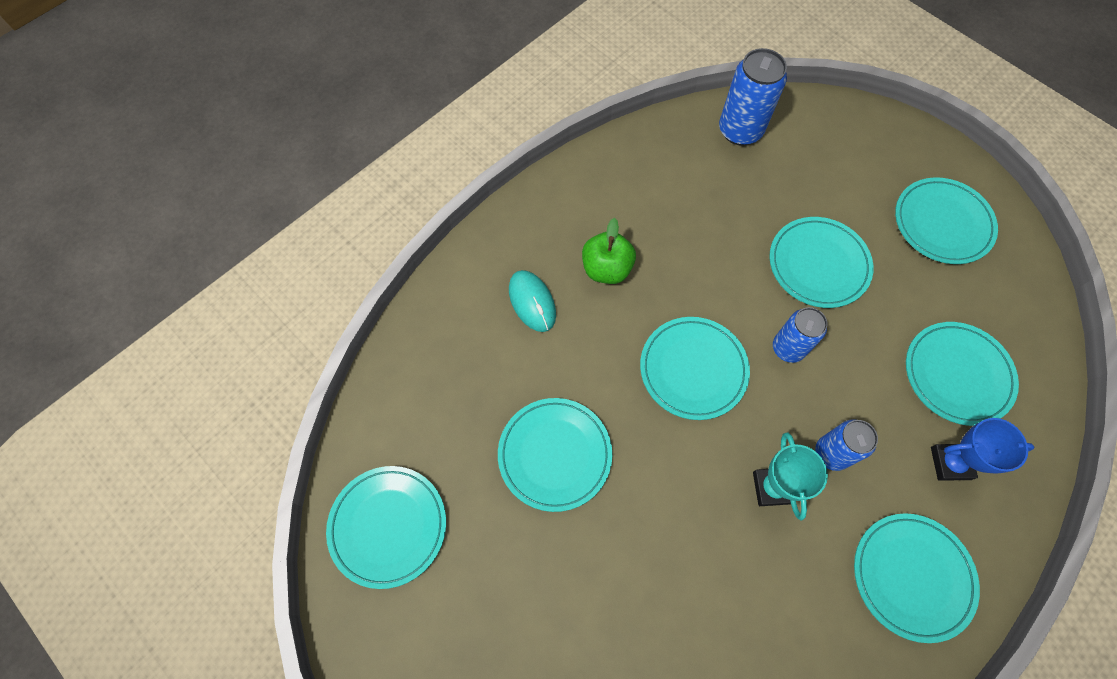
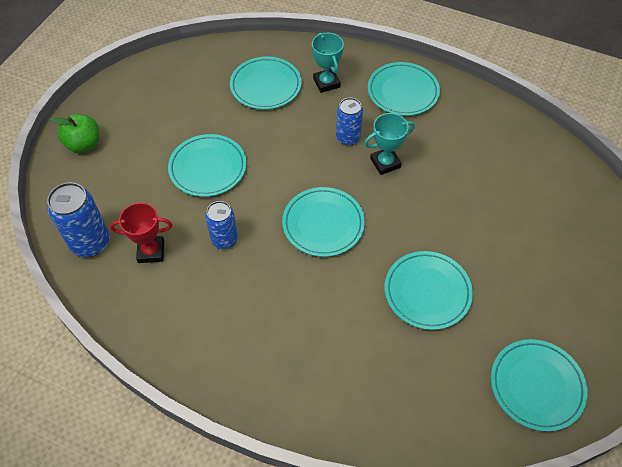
camera: 110 degrees left, 10 degrees down
turquoise mouse [509,270,556,332] -> none
green apple [582,218,636,284] -> green apple moved to [52,114,99,153]
blue can [773,307,828,363] -> blue can moved to [205,201,238,249]
turquoise plate [895,177,998,264] -> none
blue trophy [931,418,1035,481] -> turquoise trophy [312,33,344,93]
none -> red trophy [110,203,172,263]

